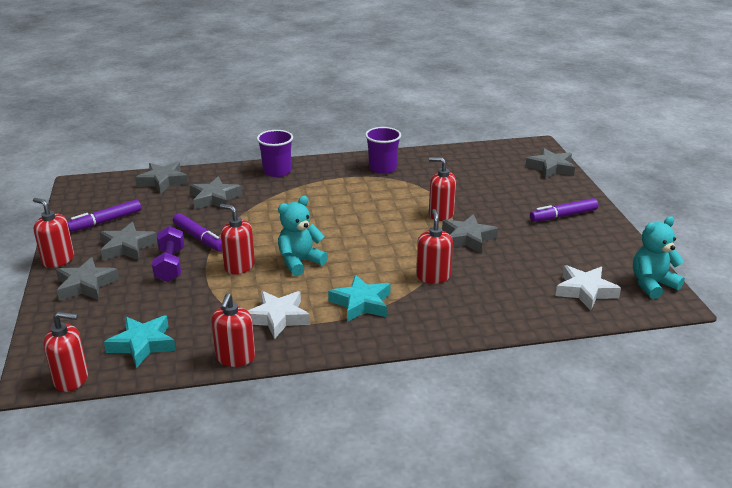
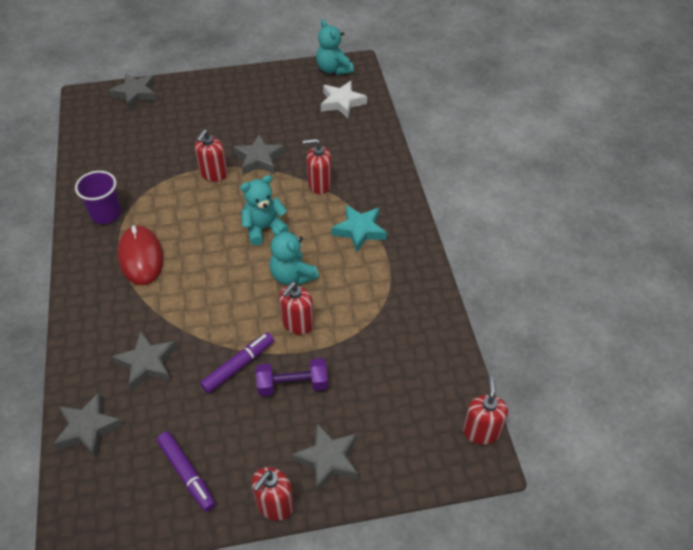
camera: 90 degrees left, 20 degrees up
grey star [100,222,158,261] -> none
turquoise star [104,315,176,368] -> none
red soap dispenser [211,293,255,367] -> none
white star [248,291,310,339] -> none
purple cup [257,130,293,177] -> none
purple marker [530,198,598,222] -> none
none -> red mouse [117,225,164,285]
none -> turquoise teddy bear [240,175,289,246]

